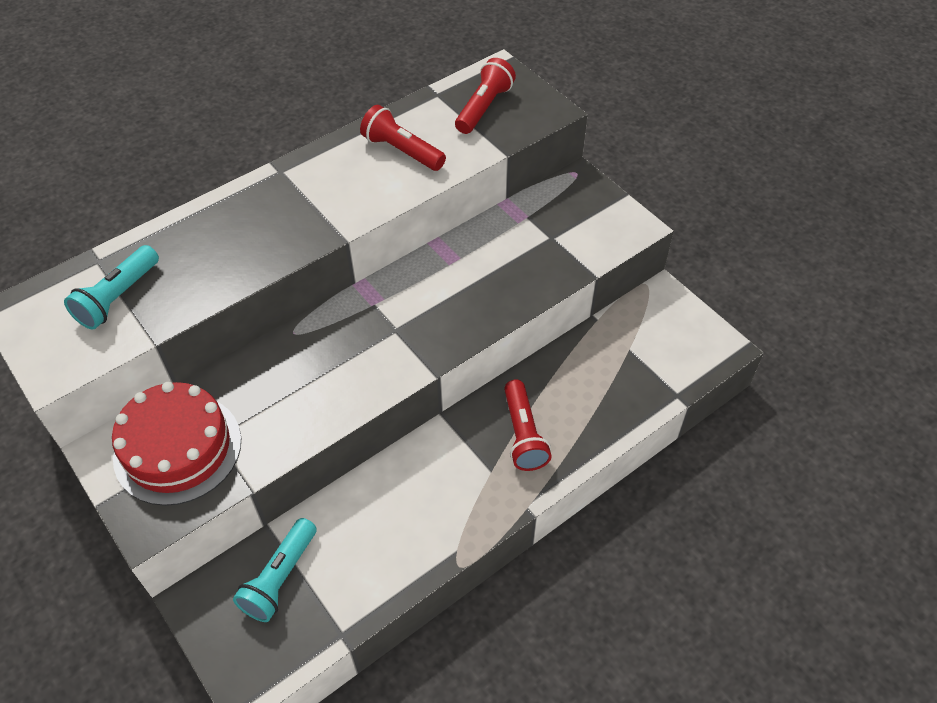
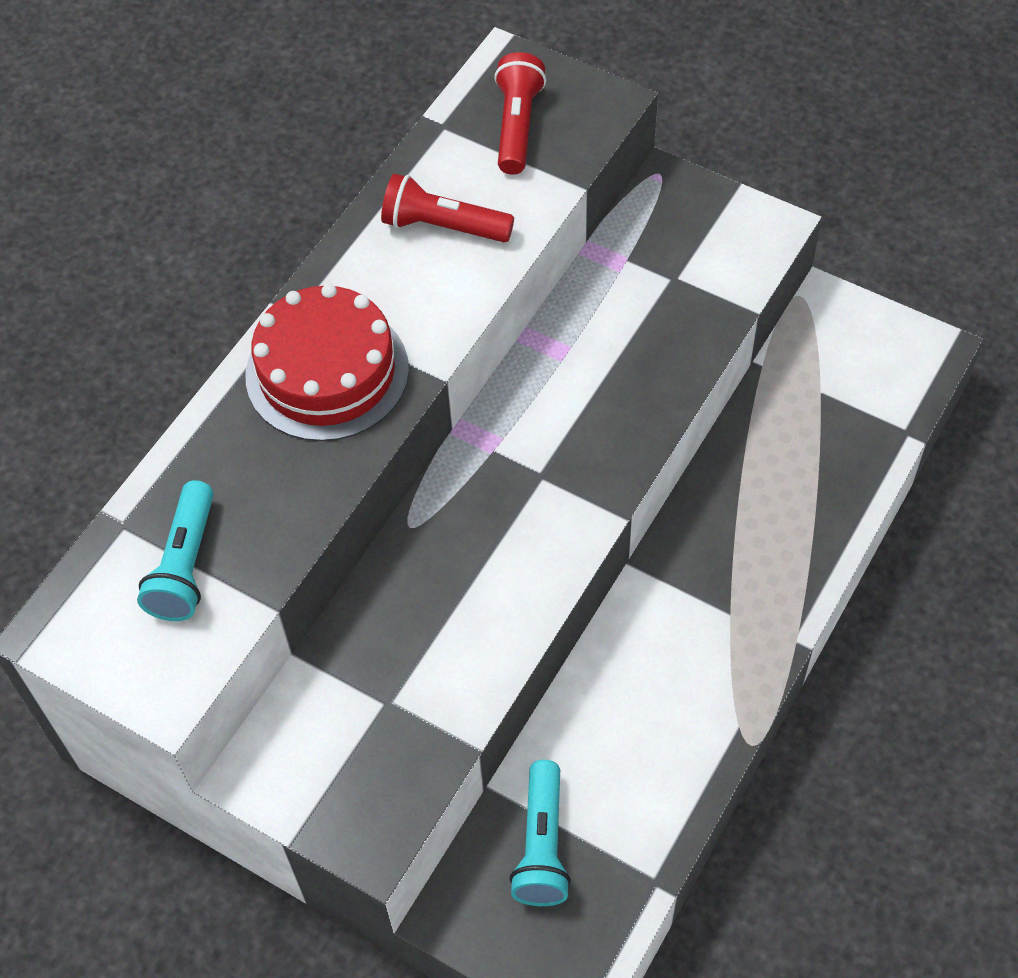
camera: 20 degrees left, 5 degrees up
red cake [112,382,241,506] -> red cake moved to [246,284,409,441]
red flashlight [504,380,552,471] -> none

